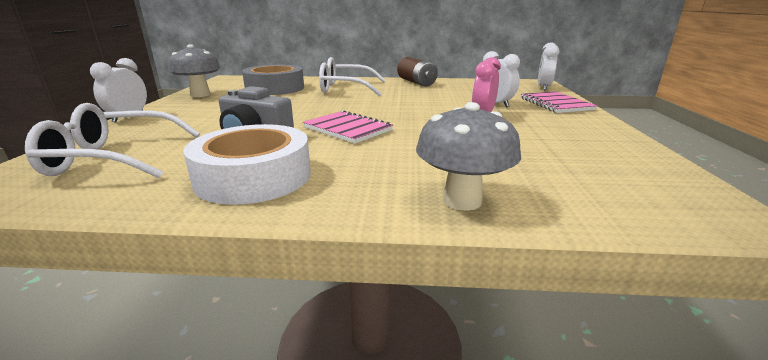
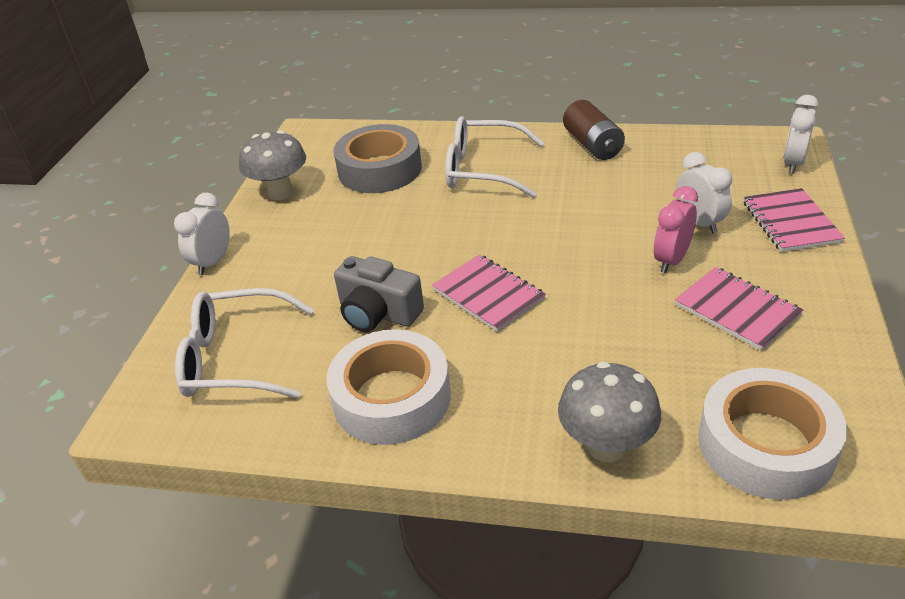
camera: 10 degrees right, 15 degrees up
none -> pink notebook [675,267,803,351]
none -> white tape [699,368,847,500]

